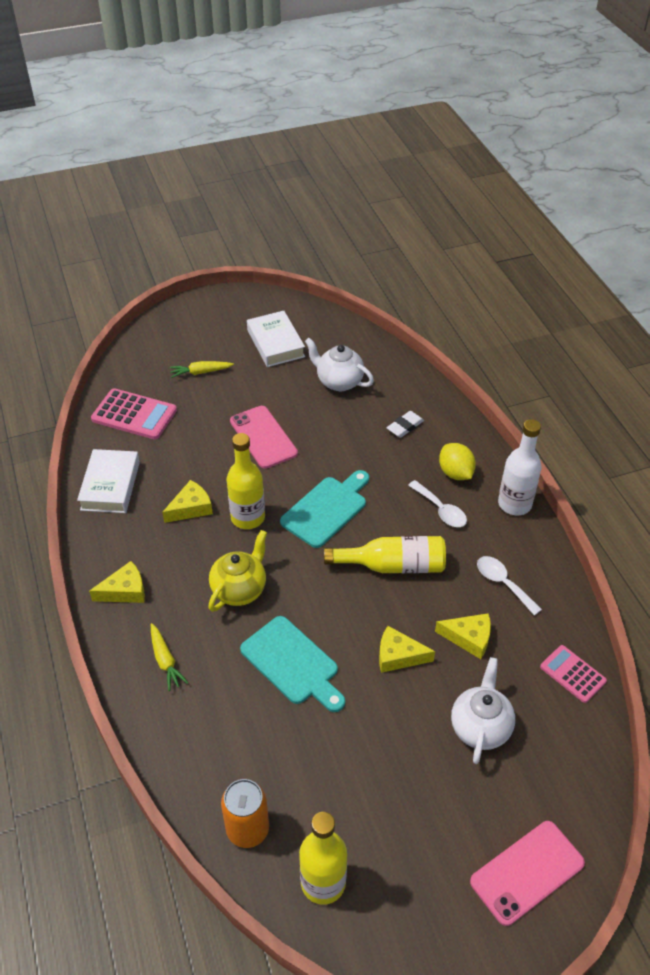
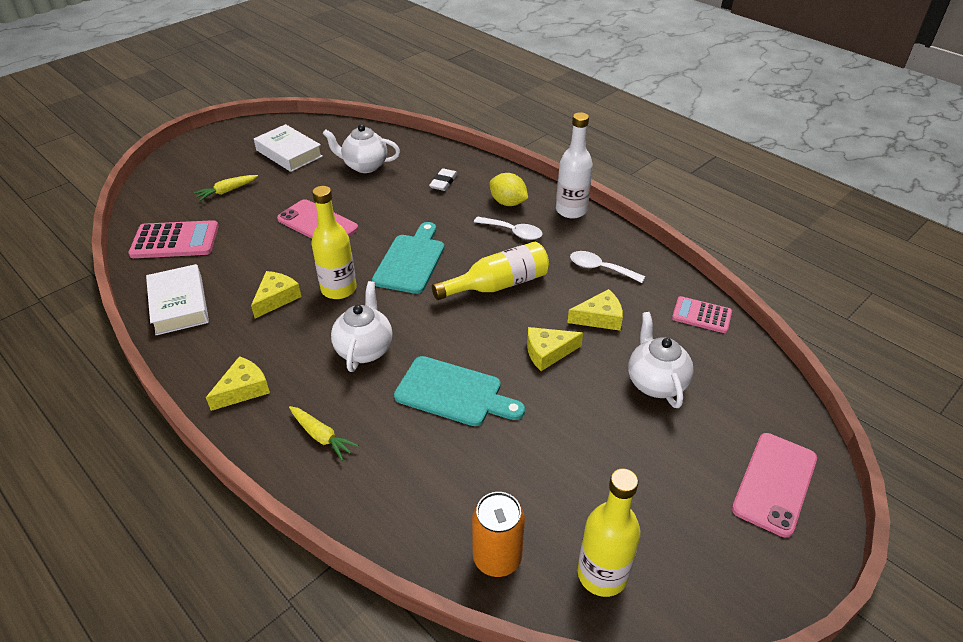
camera: 25 degrees left, 5 degrees down
yellow teapot [208,530,267,612] -> white teapot [331,281,393,372]

